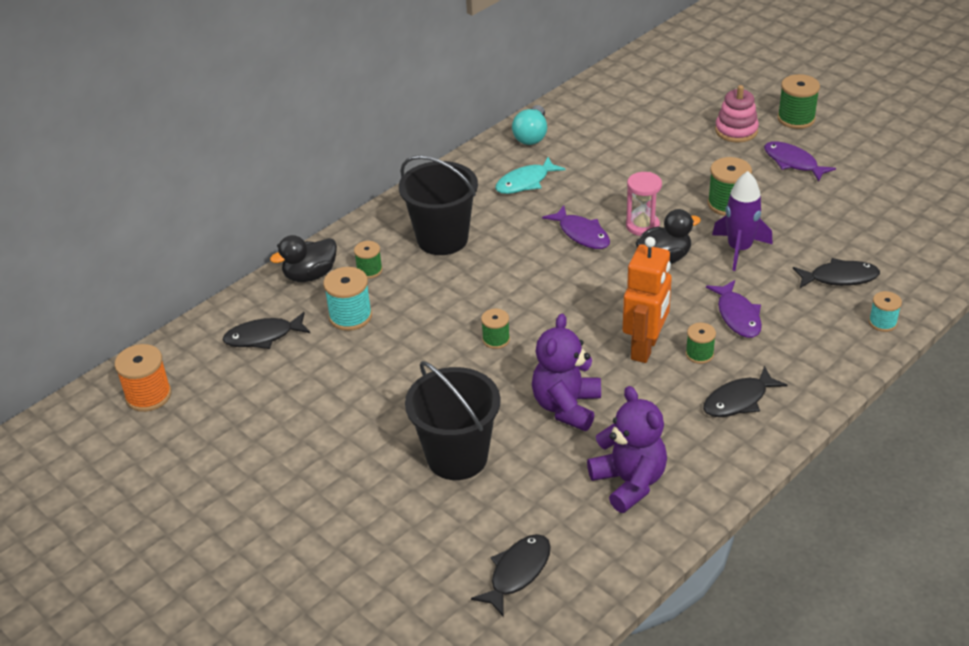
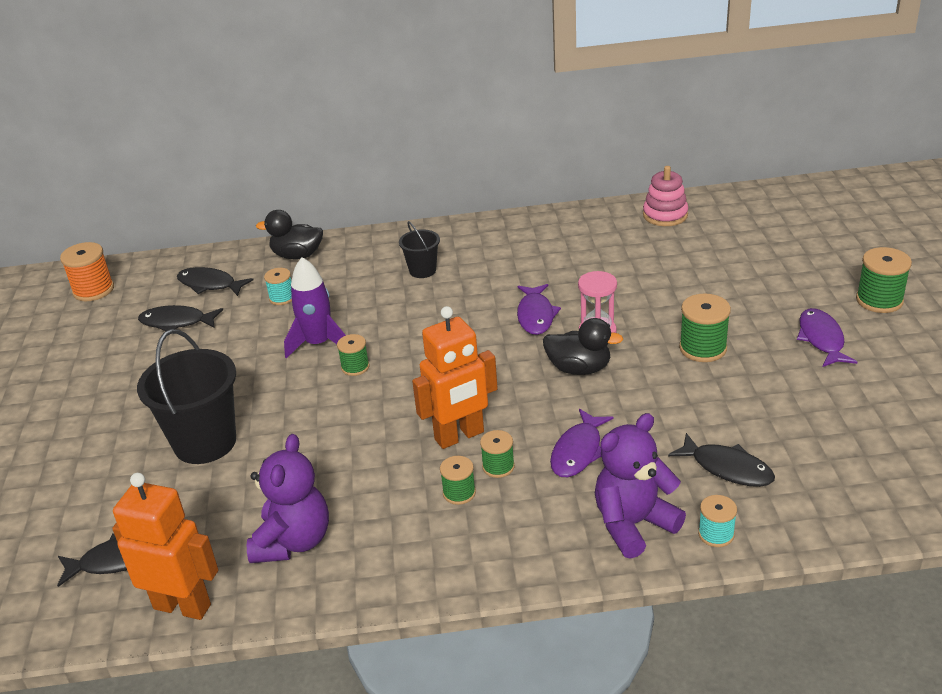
camera: 40 degrees right, 5 degrees down
turquoise spool [323,267,372,331] -> turquoise spool [264,268,292,305], size x0.62
green spool [354,241,383,279] -> green spool moved to [440,456,476,505]
black bucket [399,155,478,255] -> black bucket [399,221,440,278], size x0.52
turquoise fish [495,157,565,194] -> none
turquoise light bulb [512,105,547,145] -> none
purple teddy bear [532,313,601,431] -> purple teddy bear moved to [595,413,686,559]
black fish [703,366,787,417] -> black fish moved to [138,305,223,331]
purple rocket [712,171,772,271] -> purple rocket moved to [284,257,346,359]
pink stacking toy [715,85,759,143] -> pink stacking toy moved to [643,166,688,226]
none -> orange robot [112,473,218,620]

